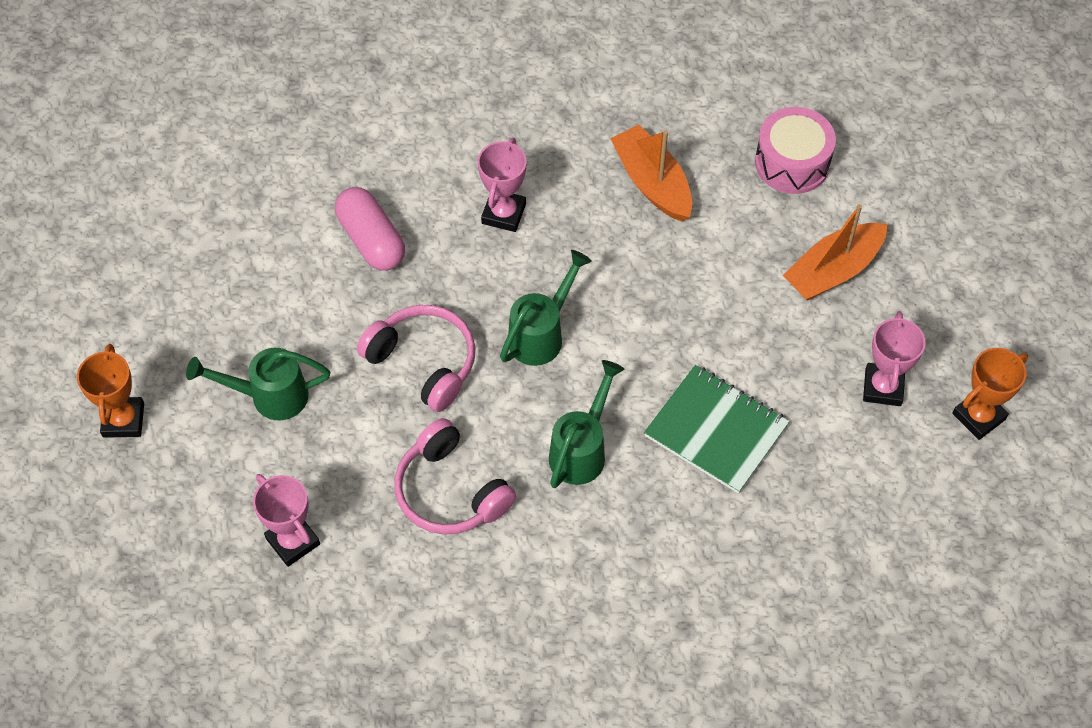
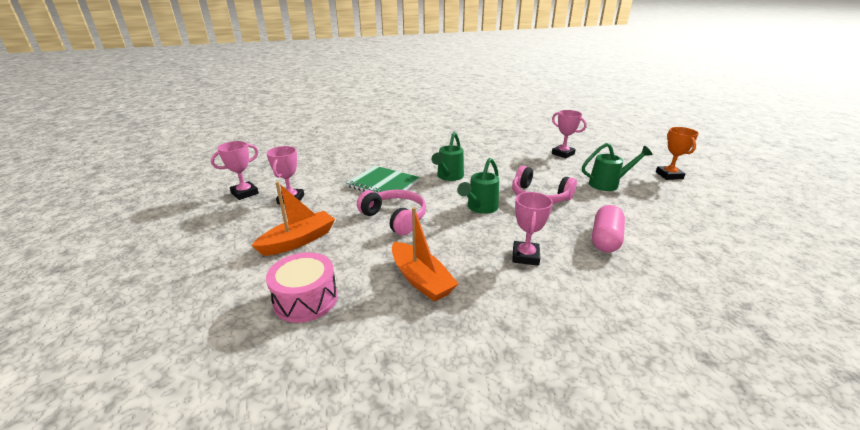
camera: 175 degrees right, 30 degrees down
pink capsule [335,187,405,271] -> pink capsule turned 60 degrees clockwise [592,205,625,253]
pink headphones [394,418,516,535] -> pink headphones moved to [357,190,426,235]
orange trophy [952,348,1028,440] -> pink trophy [211,141,259,200]

